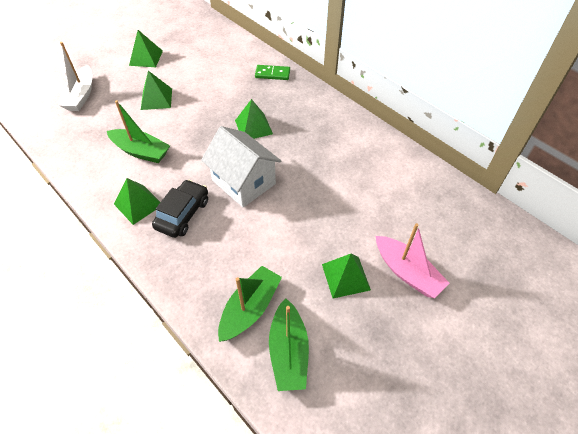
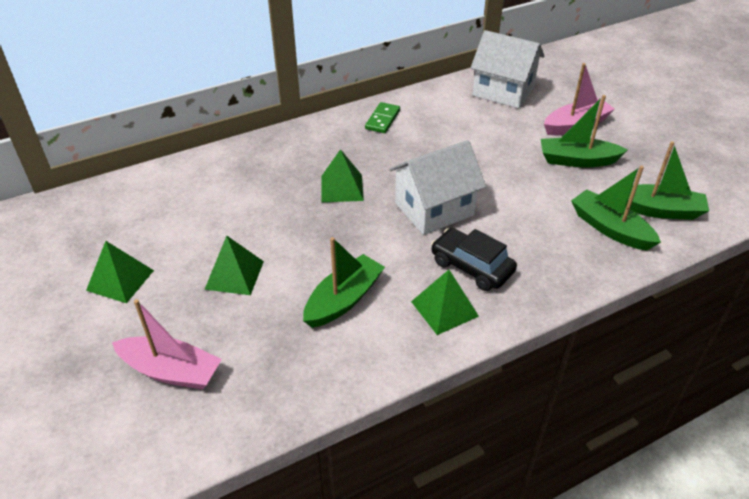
camera: 75 degrees left, 10 degrees down
white boat [58,42,92,111] -> pink boat [112,299,222,390]
green domino [255,65,290,80] -> green domino moved to [365,102,400,133]
green pyramid [322,254,371,298] -> green boat [541,95,628,167]
none -> white house [471,30,544,108]

